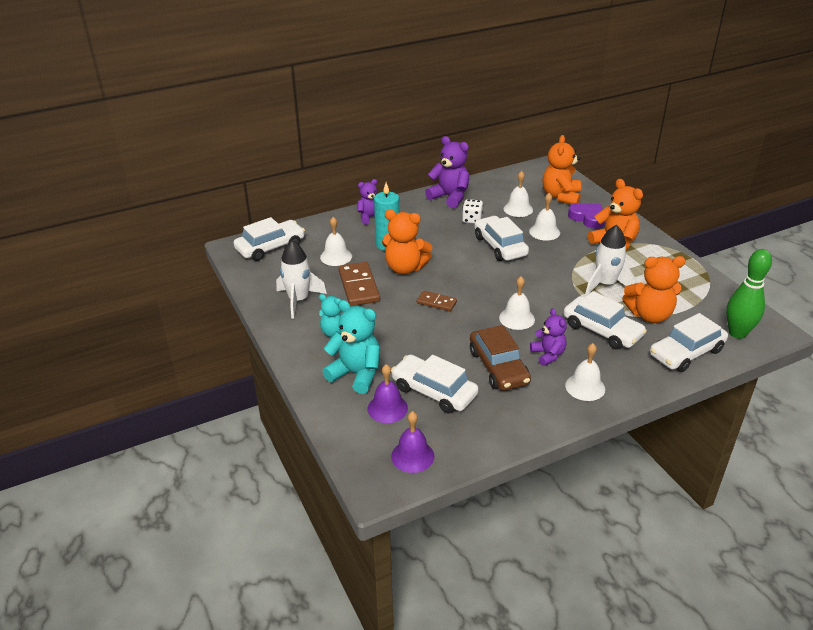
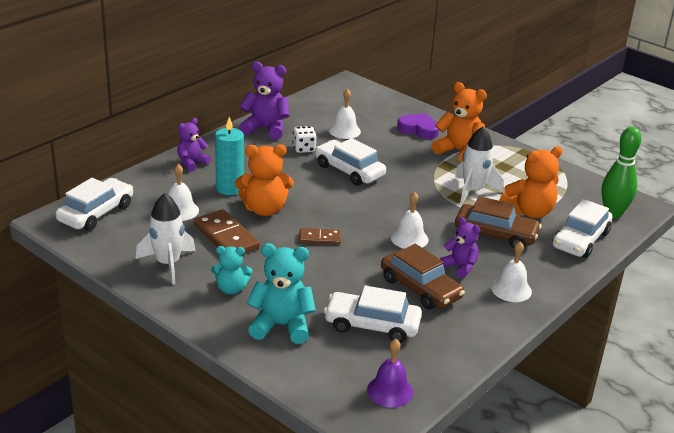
camera: 25 degrees left, 5 degrees down
purple bell [368,364,408,423] -> none
white bell [529,193,560,241] -> none
orange teddy bear [543,135,581,204] -> none
white car [564,291,647,350] -> brown car [455,196,541,248]

